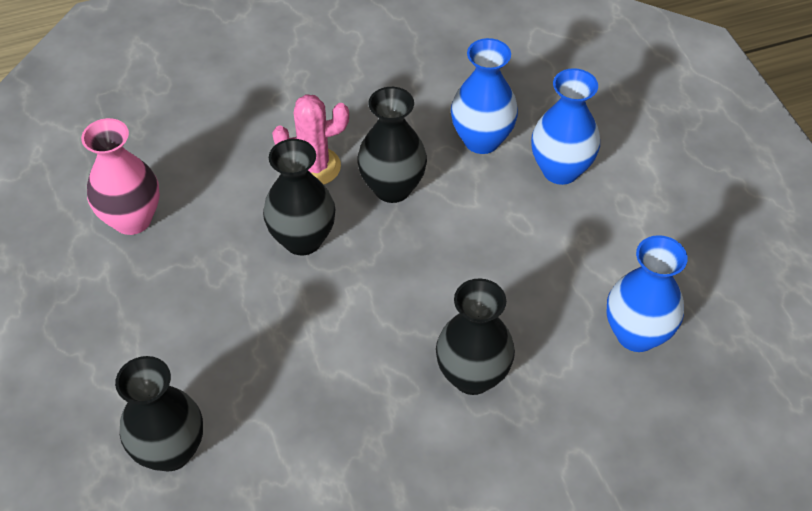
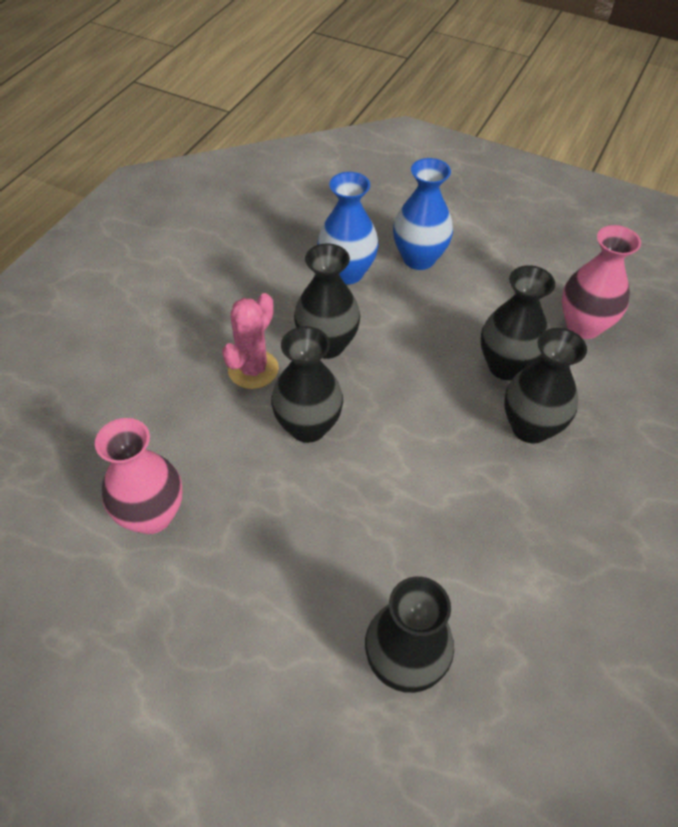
camera: 45 degrees left, 0 degrees up
blue vase [606,235,687,352] -> pink vase [562,225,641,339]
none -> black vase [481,265,555,380]

